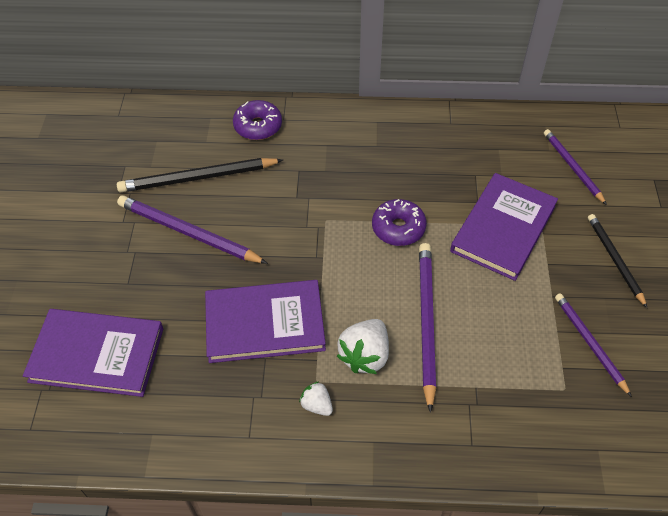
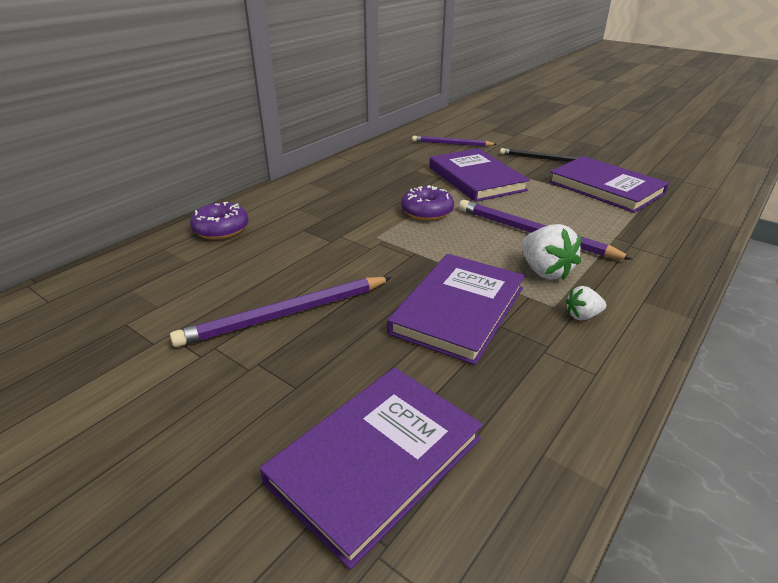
camera: 55 degrees left, 20 degrees down
black pencil [117,158,283,192] -> none
purple pencil [555,293,632,397] -> purple book [548,156,669,213]

